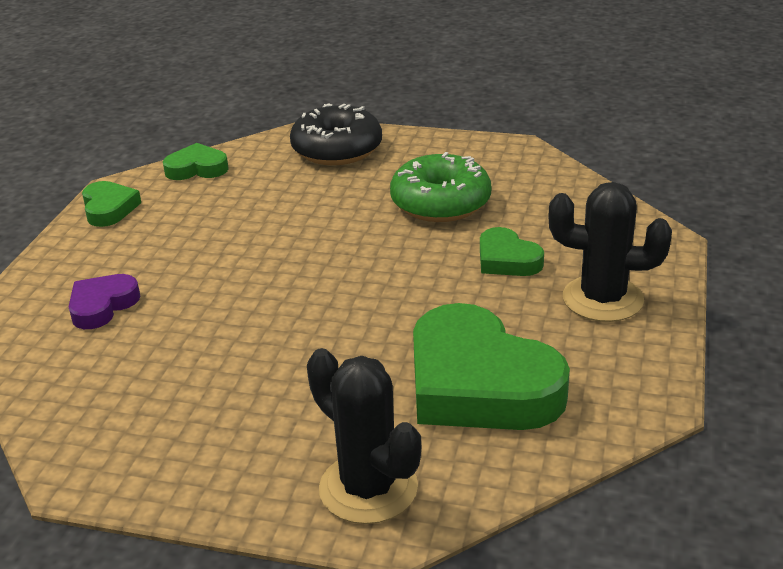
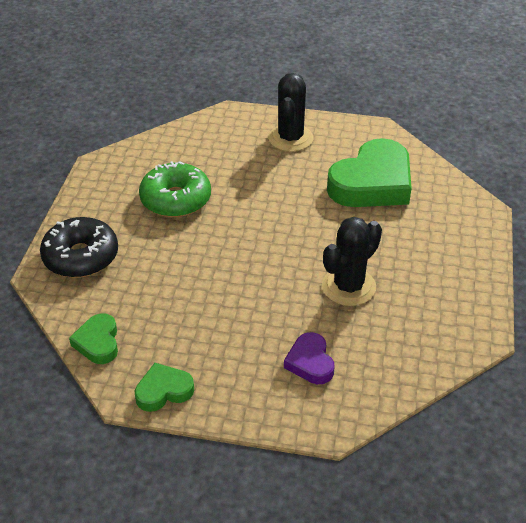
camera: 95 degrees left, 10 degrees up
purple heart [68,274,140,329] -> purple heart turned 45 degrees clockwise [284,332,335,384]
black cactus [307,348,421,524] -> black cactus moved to [322,217,382,306]
green heart [480,227,544,276] -> none

